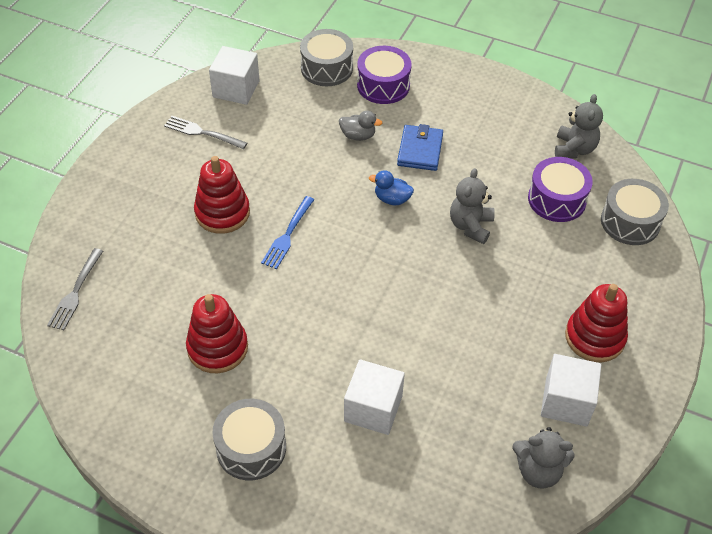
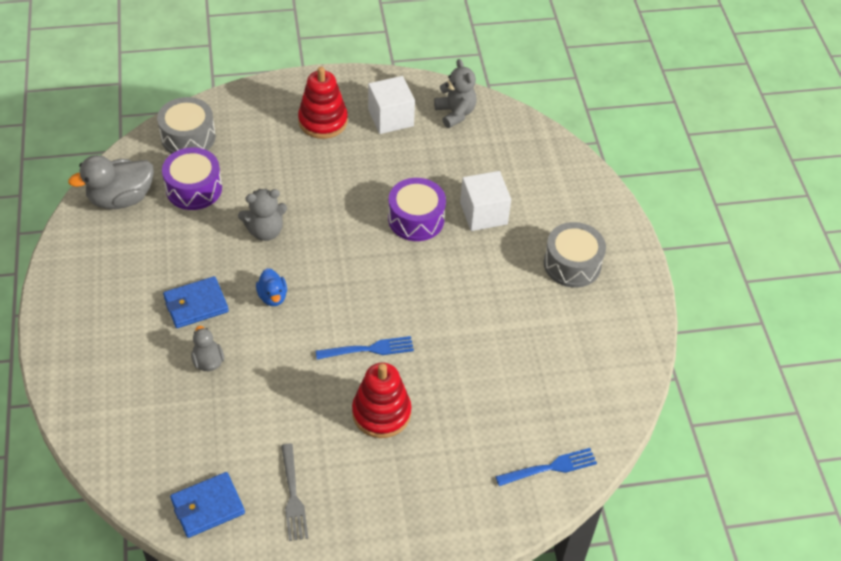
camera: 125 degrees left, 0 degrees up
grey fork [47,248,103,330] -> blue fork [495,448,597,486]
red stacking toy [186,294,248,373] -> none
white cube [209,46,260,105] -> blue wallet [170,472,245,538]
grey drum [300,29,353,86] -> none
purple drum [357,46,412,104] -> purple drum moved to [388,178,446,241]
grey teddy bear [555,94,603,158] -> grey duck [68,155,154,209]

